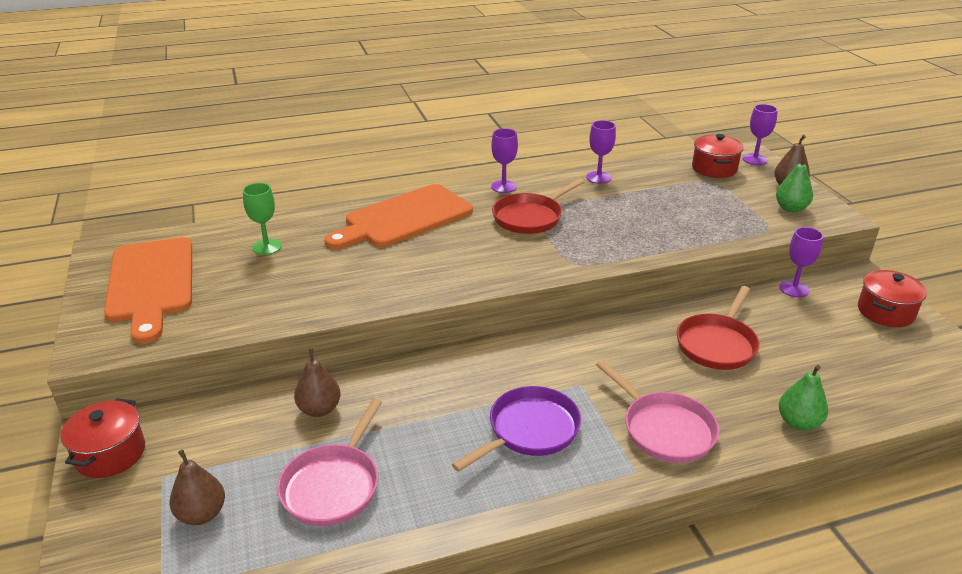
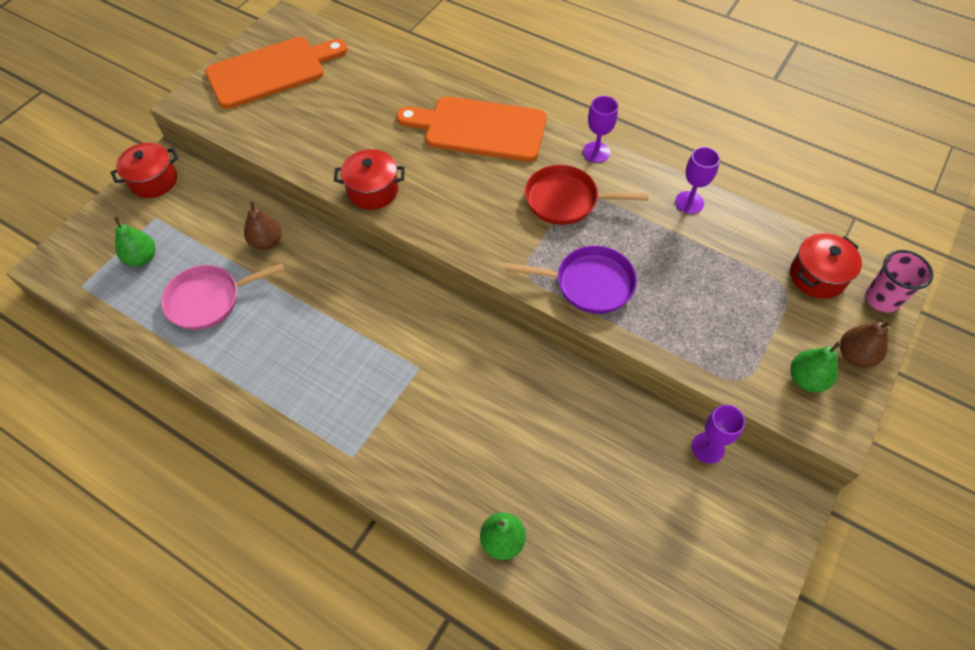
camera: 50 degrees right, 25 degrees up
orange cutting board [104,237,192,344] -> orange cutting board turned 150 degrees counterclockwise [205,37,348,109]
brown pear [169,450,225,525] -> green pear [114,217,156,266]
green goblet [243,183,282,255] -> none
purple pan [452,386,581,472] -> purple pan moved to [505,246,637,314]
pink pan [596,360,719,463] -> none
red pan [676,286,760,370] -> none
purple goblet [743,104,778,165] -> pink cup [865,250,933,313]
red pot [858,270,927,327] -> red pot moved to [334,149,405,210]

